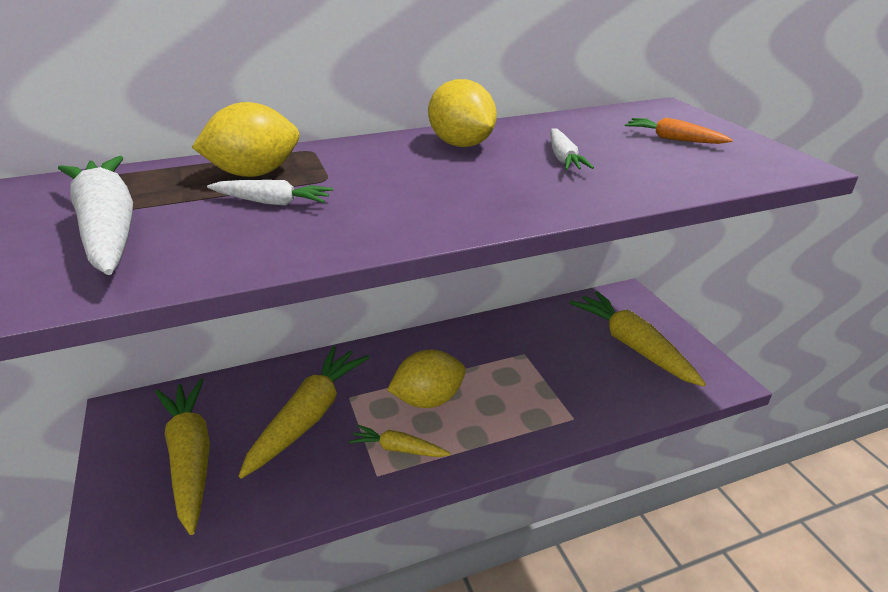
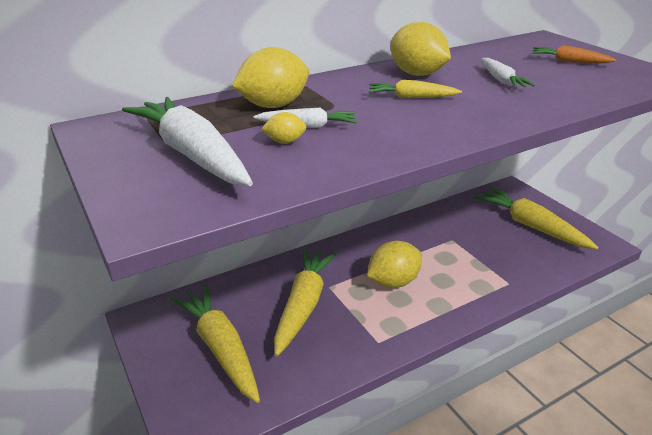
camera: 10 degrees left, 0 degrees up
yellow carrot [349,425,451,457] -> yellow carrot moved to [369,80,462,98]
none -> yellow lemon [262,112,307,144]

